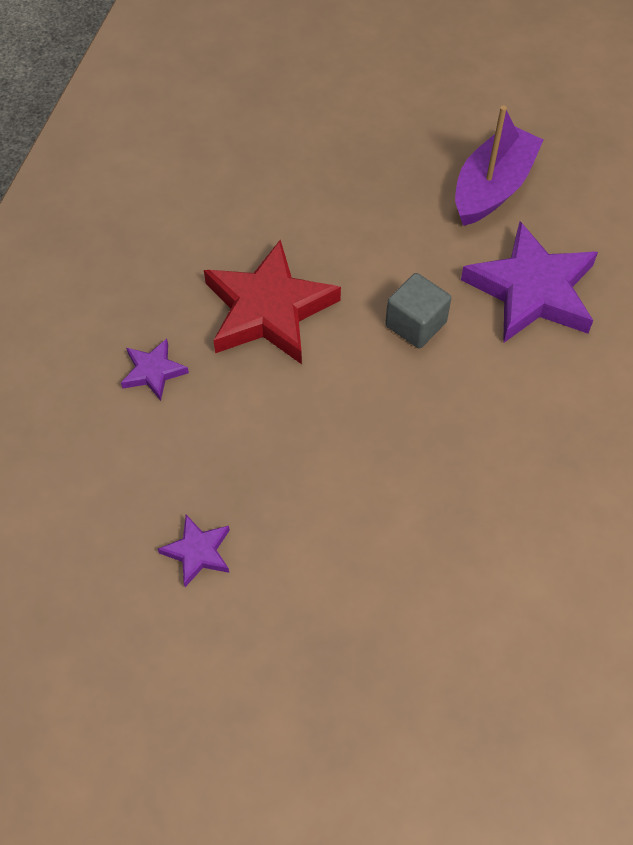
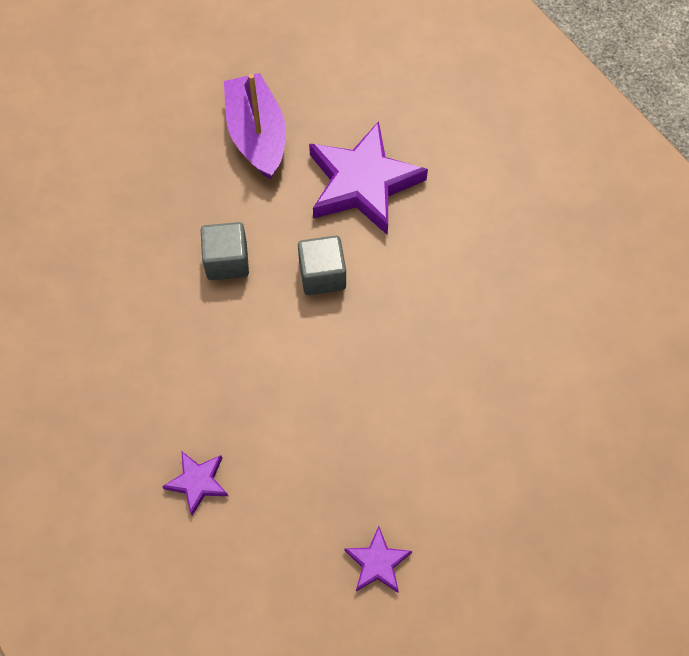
camera: 50 degrees left, 5 degrees up
red star [204,239,341,364] -> none
none -> grey cube [201,222,249,280]

